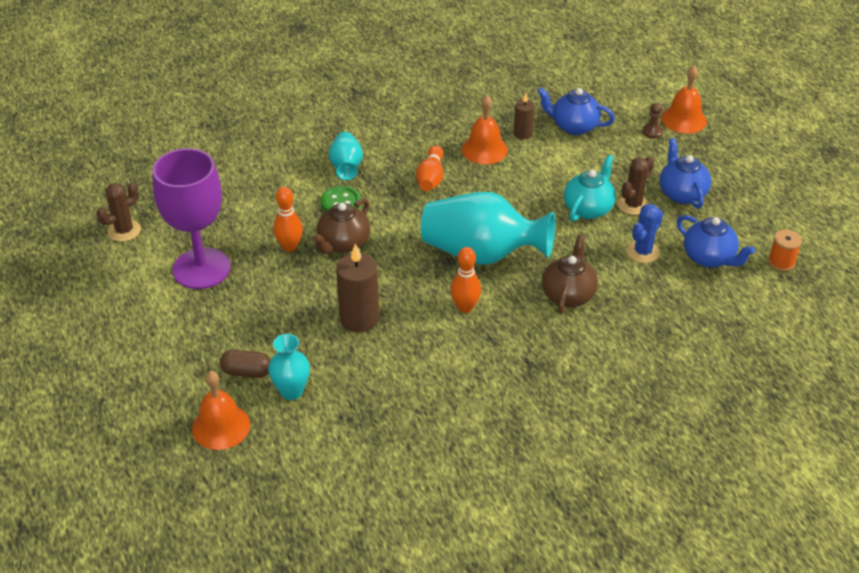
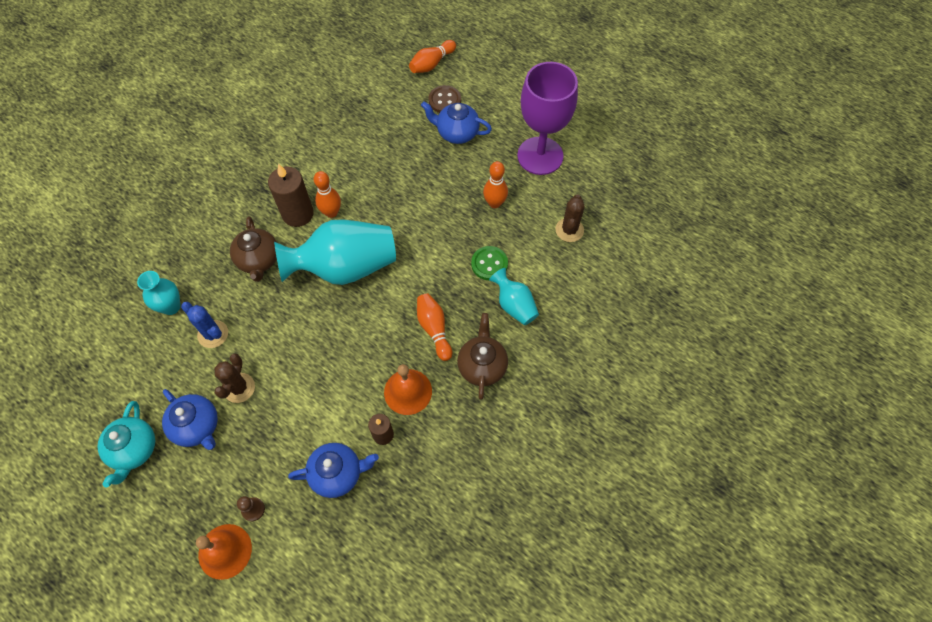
camera: 150 degrees right, 20 degrees up
brown cactus [97,182,141,242] -> brown cactus moved to [555,194,585,242]
orange bell [192,371,250,450] -> orange bowling pin [409,40,456,73]
brown capsule [220,350,271,378] -> brown button [428,85,461,113]
turquoise vase [268,334,310,400] -> turquoise vase moved to [137,271,180,315]
brown teapot [312,198,370,254] -> brown teapot moved to [457,313,508,400]
brown candle [336,244,379,332] -> brown candle moved to [268,164,314,227]
turquoise teapot [564,155,616,221] -> turquoise teapot moved to [97,401,155,487]
blue cactus [626,204,663,263] -> blue cactus turned 60 degrees counterclockwise [181,302,228,348]
blue teapot [677,215,755,268] -> blue teapot moved to [421,101,492,144]
orange spool [768,230,802,271] -> none

